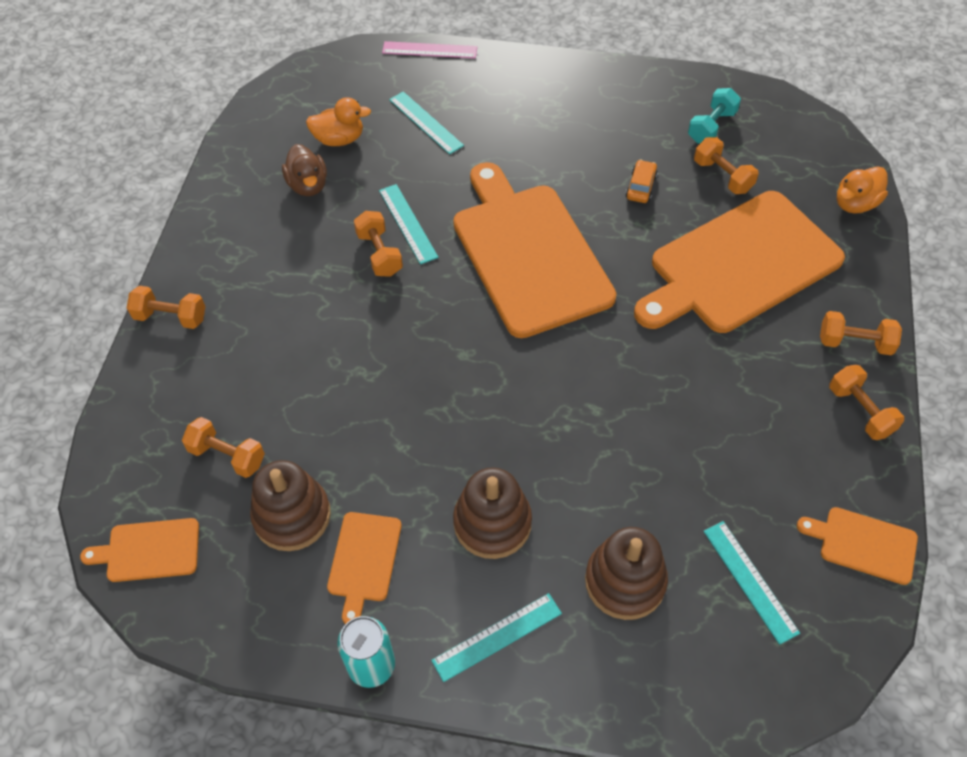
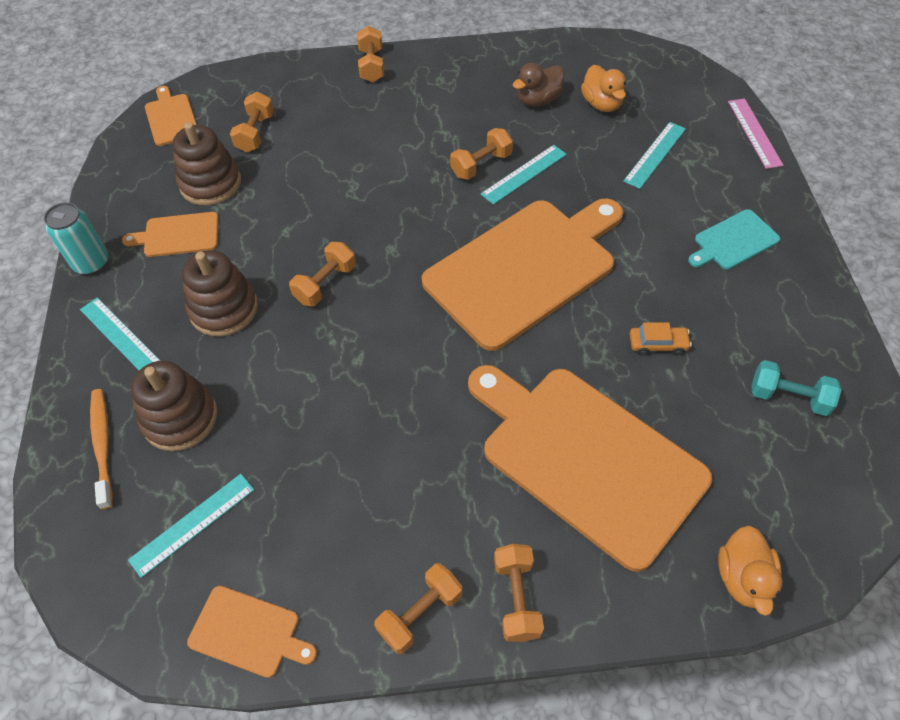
camera: 75 degrees right, 0 degrees up
orange dumbbell [694,137,759,194] -> orange dumbbell moved to [289,242,356,306]
orange cutting board [797,507,918,585] -> orange cutting board turned 105 degrees clockwise [187,586,317,678]
orange duck [837,166,888,214] -> orange duck turned 120 degrees counterclockwise [718,525,782,616]
none -> orange toothbrush [90,389,113,510]
none -> turquoise cutting board [688,209,780,270]

